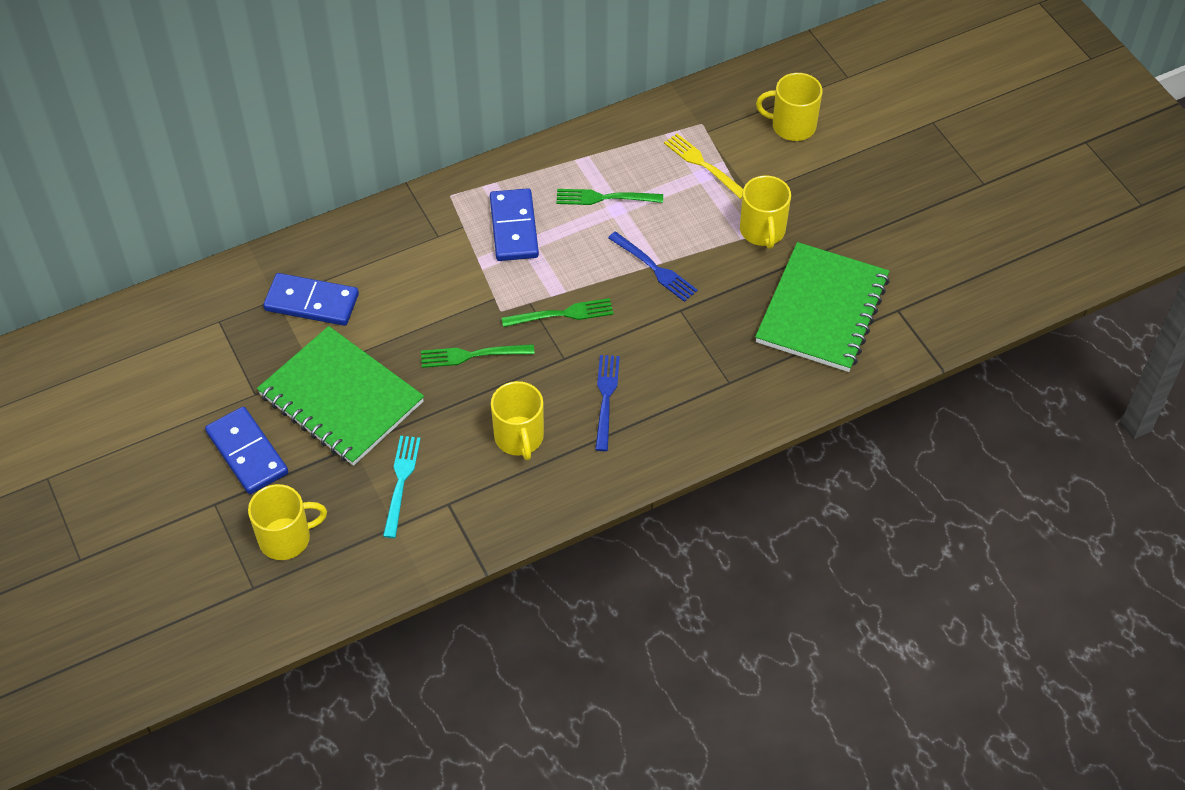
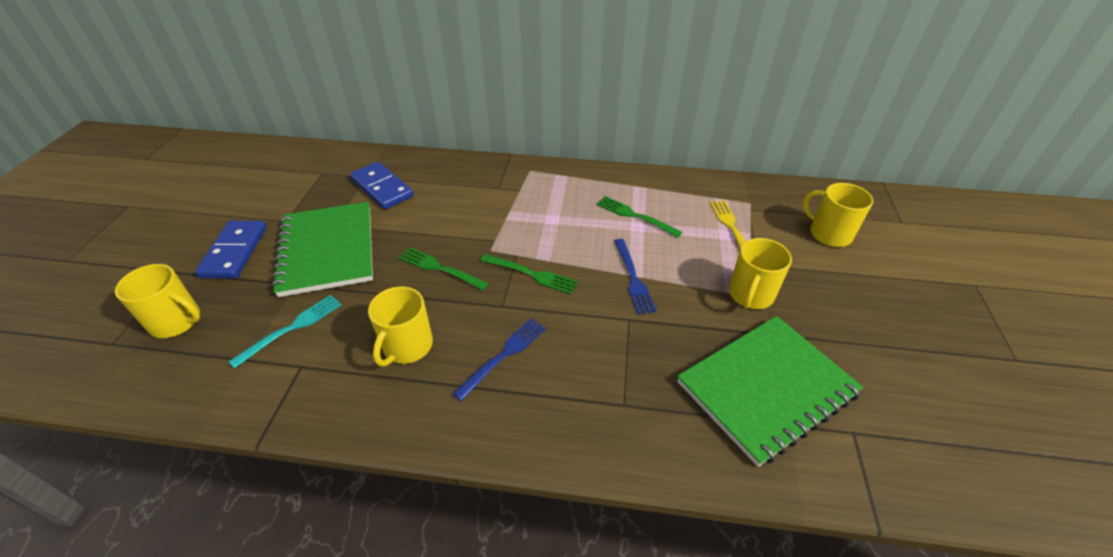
camera: 35 degrees right, 10 degrees down
blue domino [490,188,539,261] -> none

